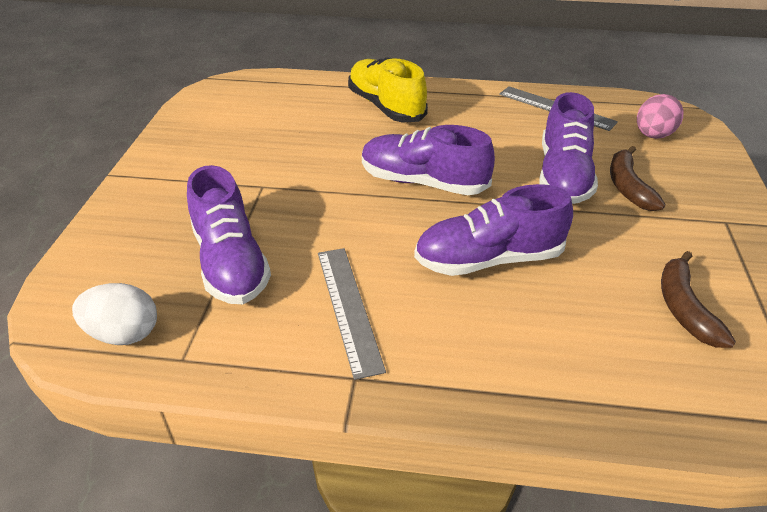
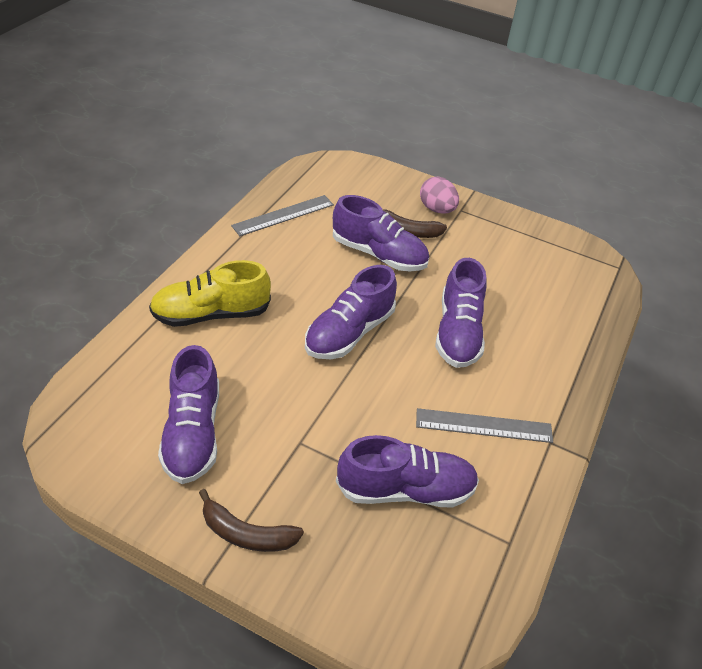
camera: 75 degrees left, 5 degrees up
white egg [72,283,157,345] -> none
pink egg [637,94,684,139] -> pink egg moved to [420,177,459,214]
brown banana [661,251,736,348] -> brown banana moved to [199,489,304,552]
none -> purple shoe [158,345,219,484]

